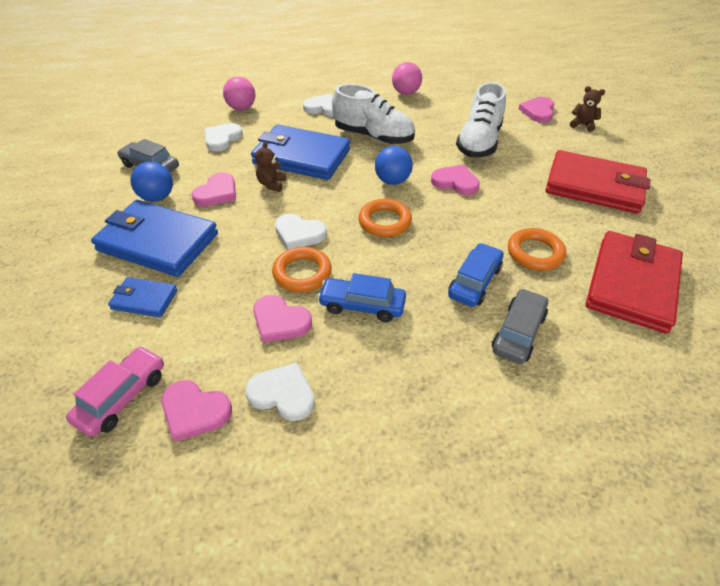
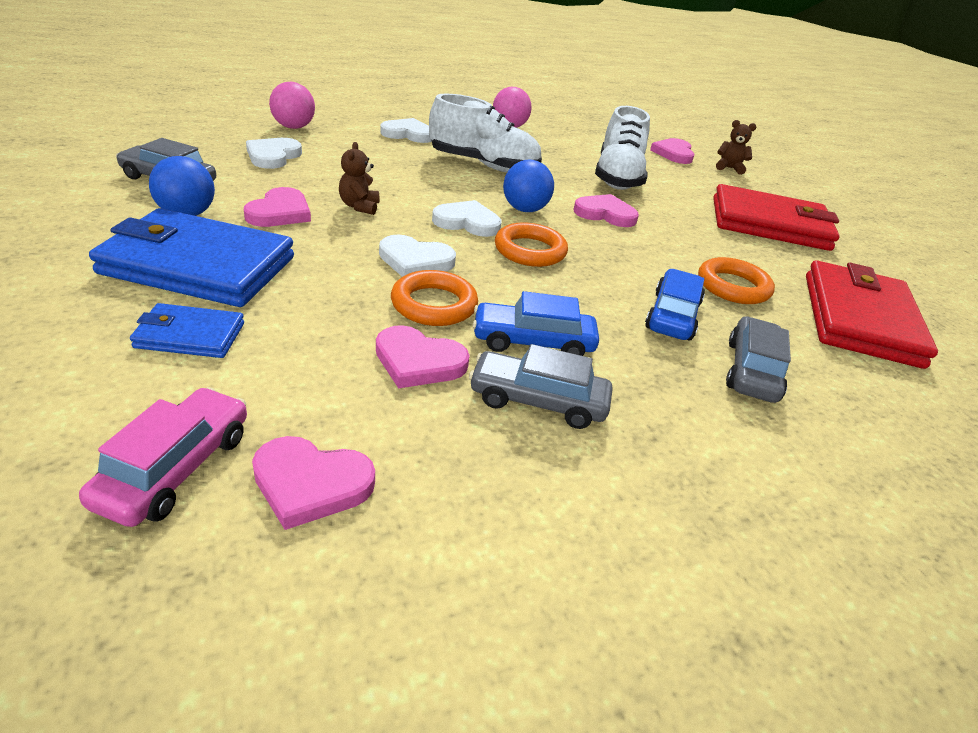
camera: 15 degrees left, 10 degrees down
white heart [245,362,315,421] -> white heart moved to [432,200,501,237]
blue wallet [251,125,350,180] -> none
none -> grey car [469,344,613,429]

